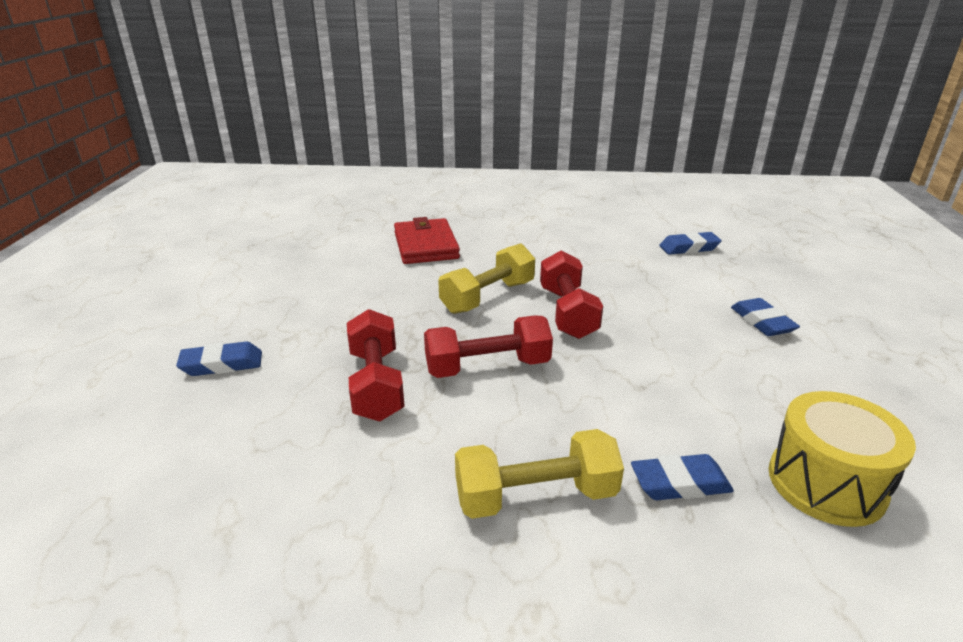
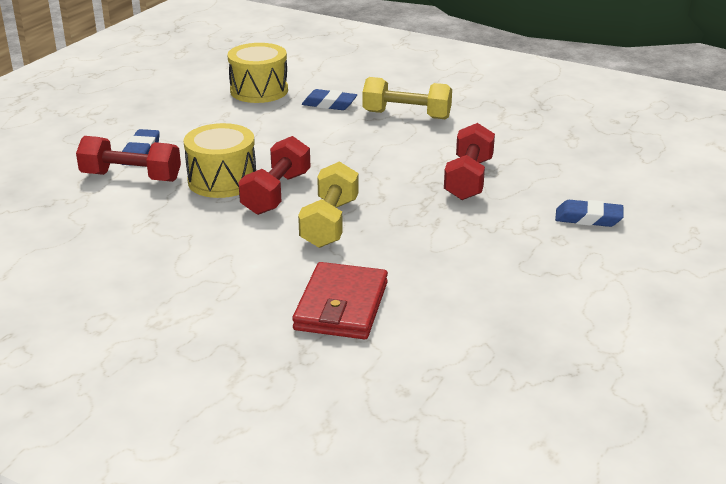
camera: 155 degrees left, 0 degrees up
red dumbbell [424,315,553,378] -> red dumbbell moved to [76,136,181,182]
yellow dumbbell [438,243,535,314] -> yellow dumbbell turned 60 degrees counterclockwise [298,162,359,248]
blue eraser [659,232,722,255] -> none
none -> yellow drum [184,123,256,198]

